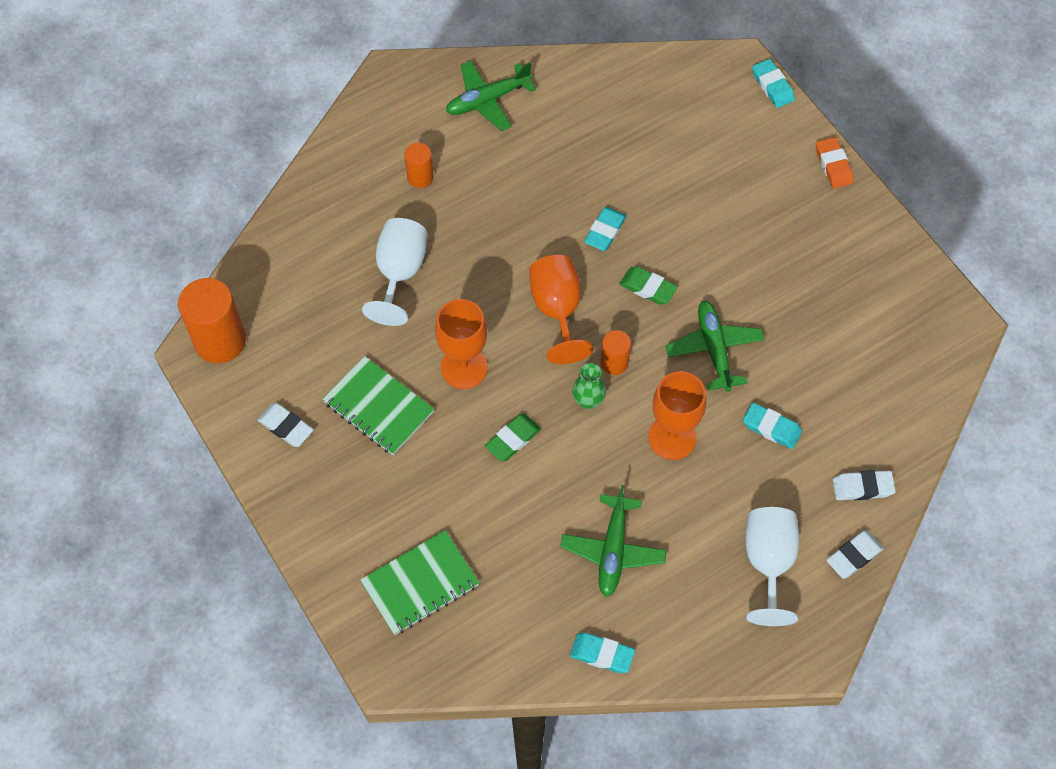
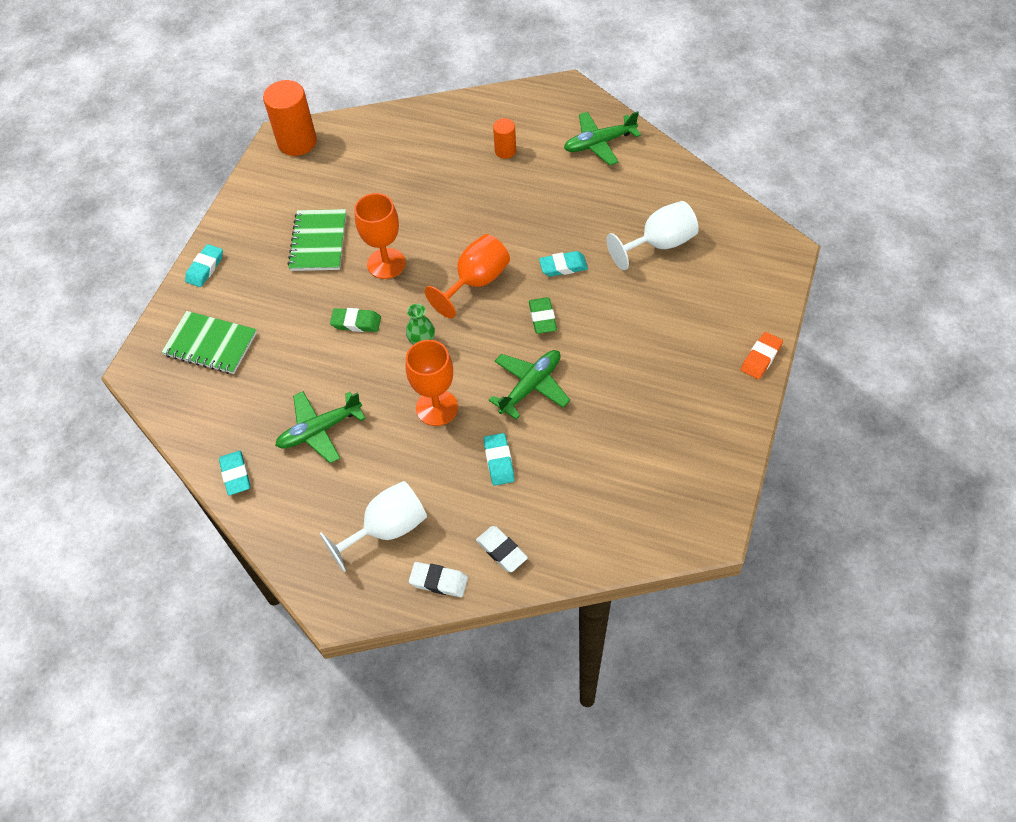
camera: 55 degrees right, 5 degrees down
white eraser [257,403,314,447] -> none
white goblet [362,218,427,326] -> white goblet moved to [606,201,699,270]
green plane [446,60,536,131] -> green plane turned 45 degrees counterclockwise [564,111,641,165]
orange cylinder [601,330,631,375] -> none
turquoise eraser [752,59,795,108] -> turquoise eraser moved to [185,244,223,287]

